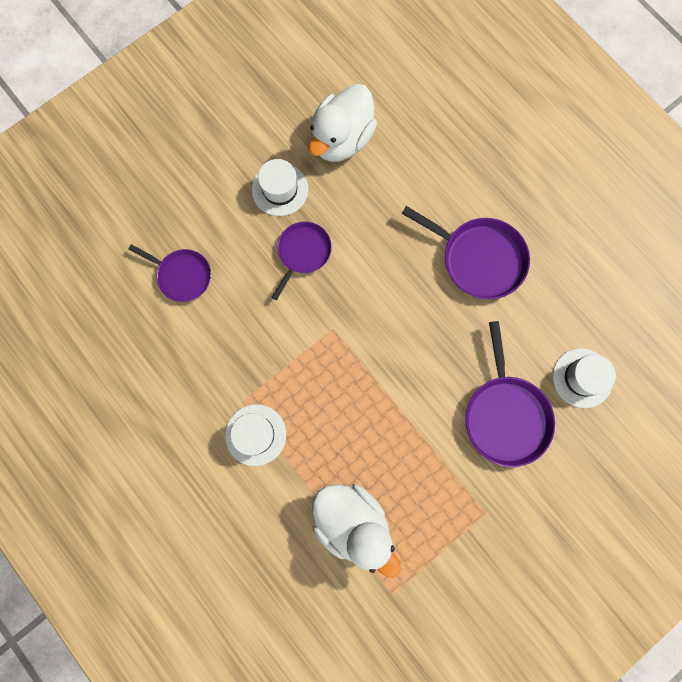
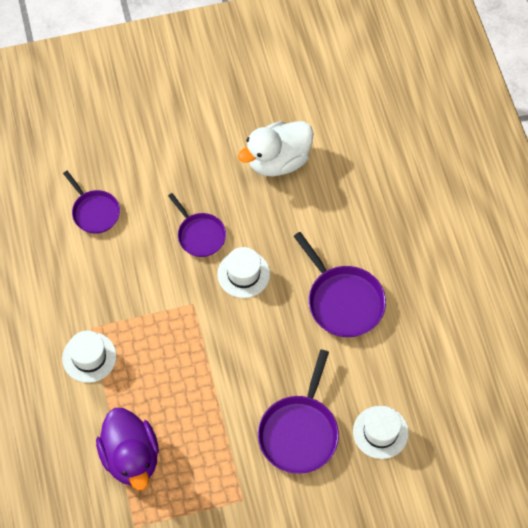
camera: 25 degrees right, 15 degrees down
white hat [252,159,308,216] -> white hat moved to [217,247,270,298]
purple pan [272,222,332,300] -> purple pan turned 90 degrees clockwise [168,193,226,257]
white duck [312,484,401,578] -> purple duck [96,408,159,490]

